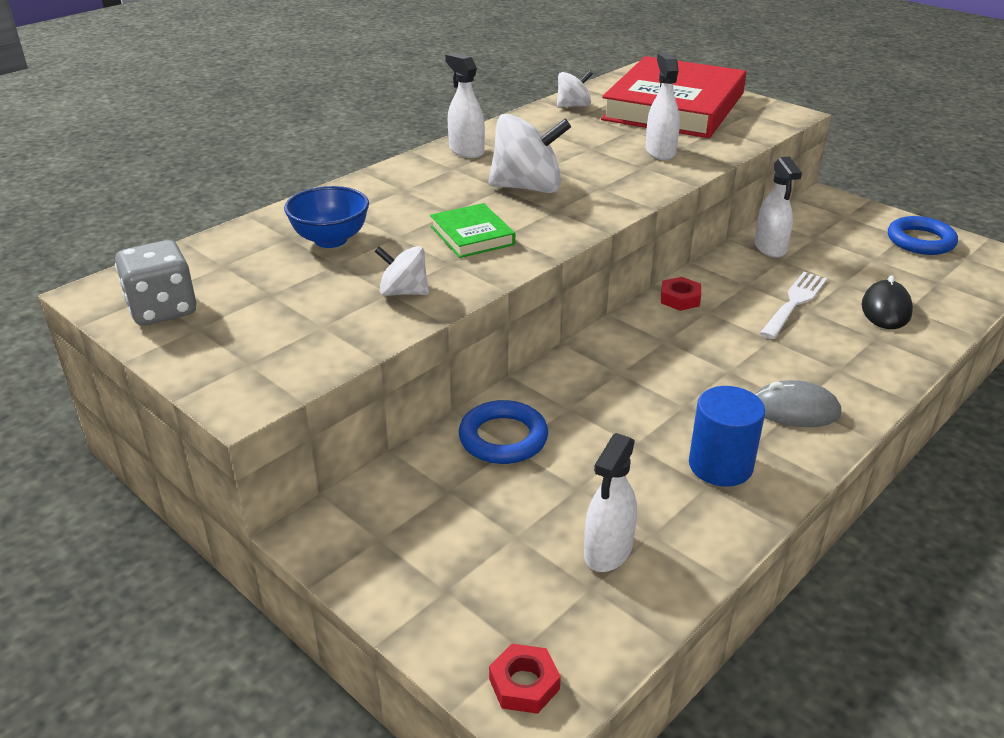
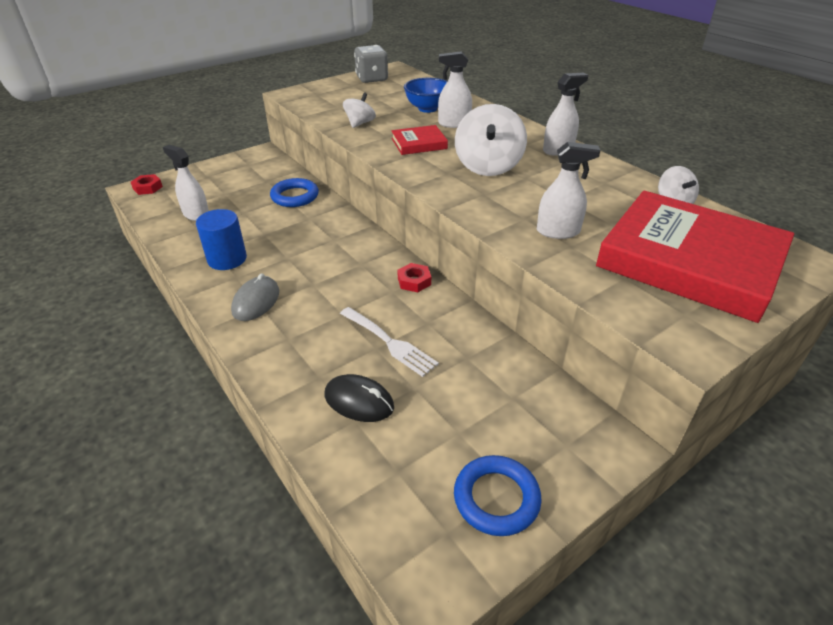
camera: 100 degrees right, 5 degrees up
green book [430,203,515,258] -> red book [391,125,448,155]
white spray bottle [754,157,802,258] -> white spray bottle moved to [438,51,472,128]

